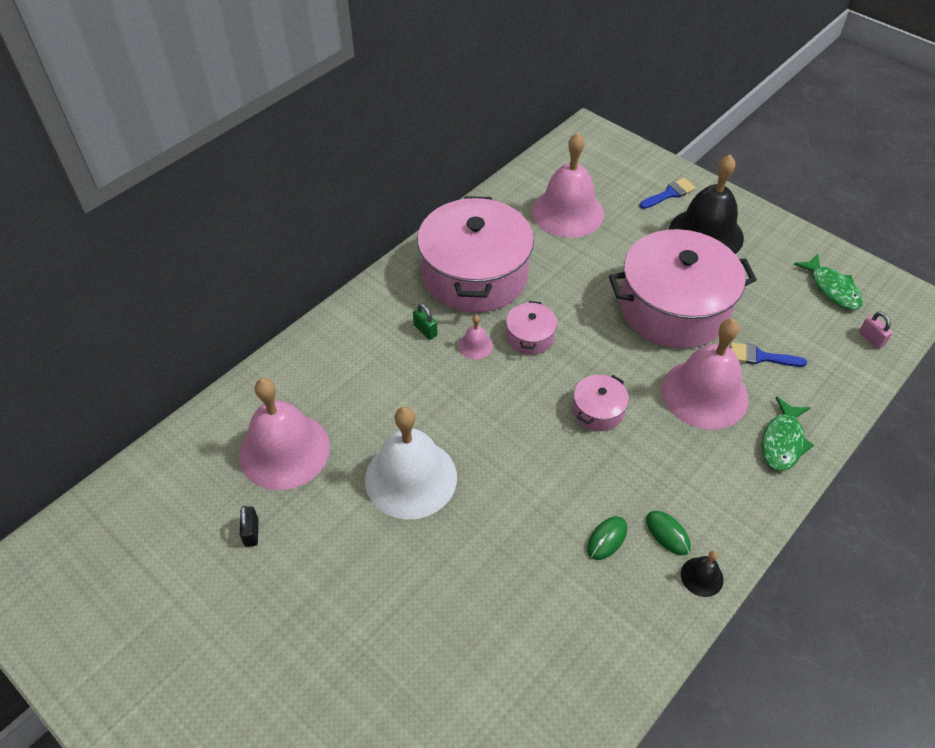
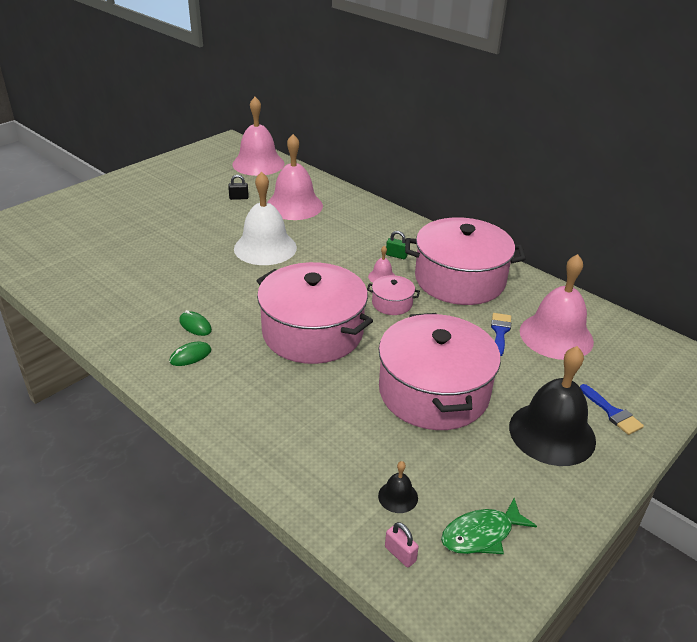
camera: 90 degrees right, 15 degrees down
green padlock [413,304,438,340] -> green padlock turned 60 degrees clockwise [386,231,408,259]
pink pot [573,375,629,431] -> pink pot [256,262,373,364], size x2.34
pink bell [662,319,749,429] -> pink bell moved to [232,97,285,176]
black bell [681,551,723,597] -> black bell moved to [378,461,418,513]
blue brush [730,342,807,367] -> blue brush moved to [491,313,511,356]
green fish [761,397,814,471] -> none
pink padlock [859,312,893,349] -> pink padlock turned 75 degrees clockwise [385,522,419,568]

